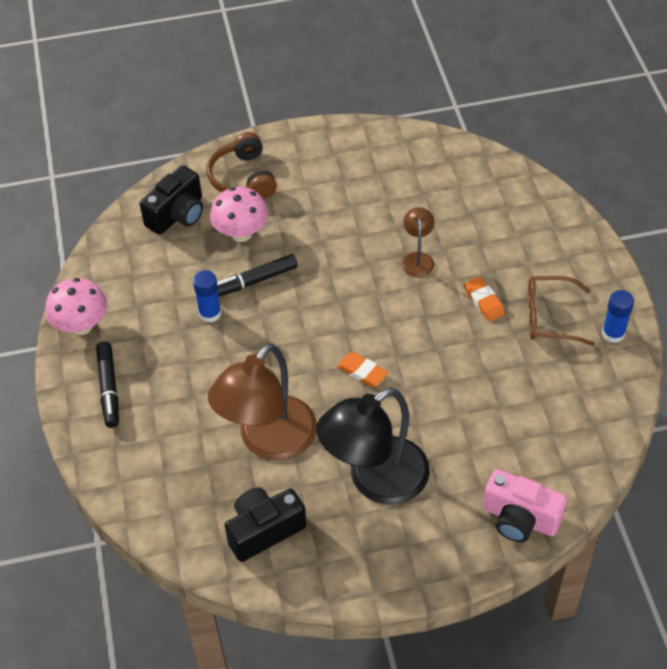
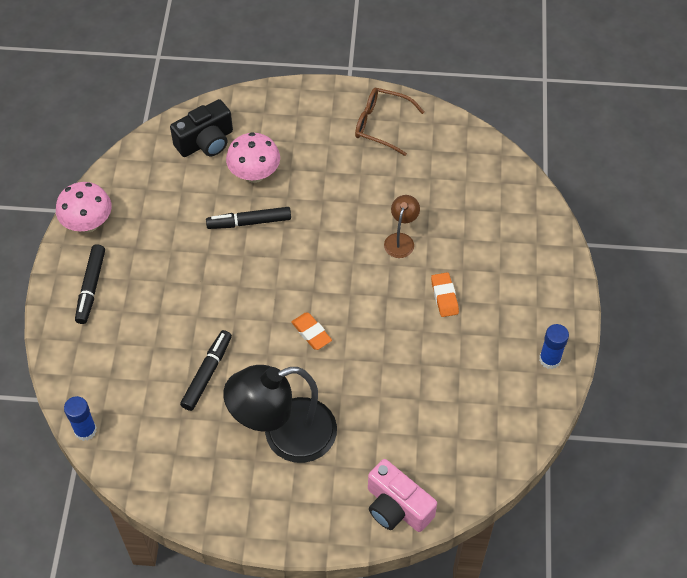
camera: 15 degrees right, 5 degrees up
blue glue stick [193,270,221,323] -> blue glue stick moved to [64,396,97,441]
brown headphones [206,132,277,199] -> none
brown lamp [208,343,317,461] -> black marker [180,330,232,411]
black camera [225,487,306,562] -> none
brown glasses [528,276,595,346] -> brown glasses moved to [355,88,424,156]

